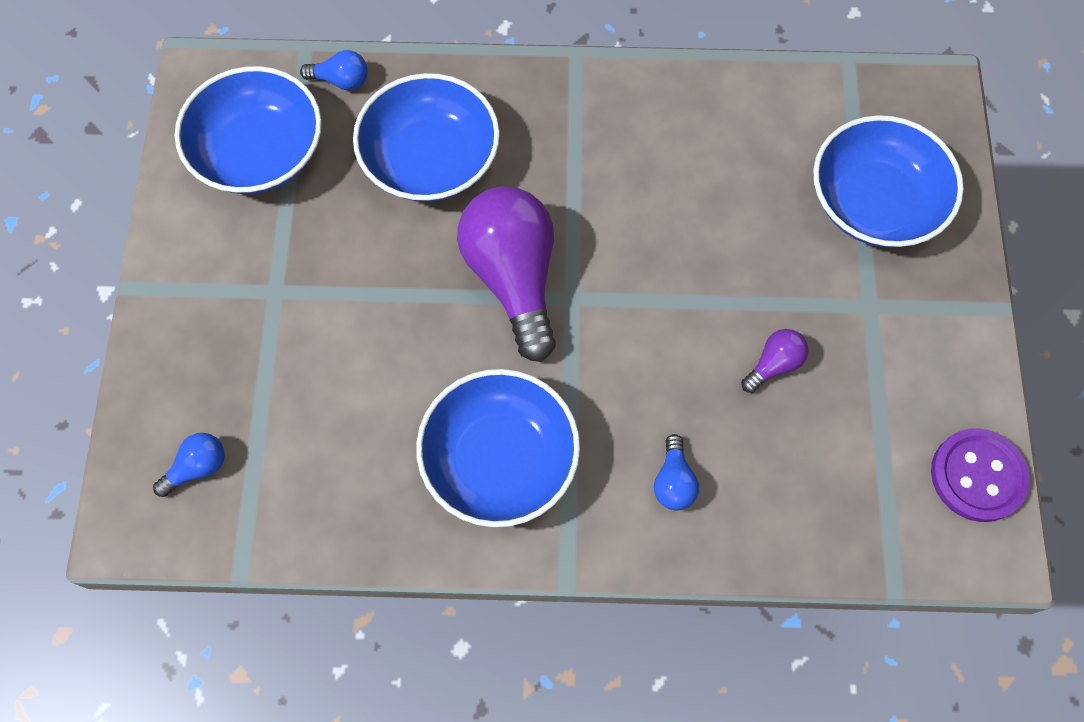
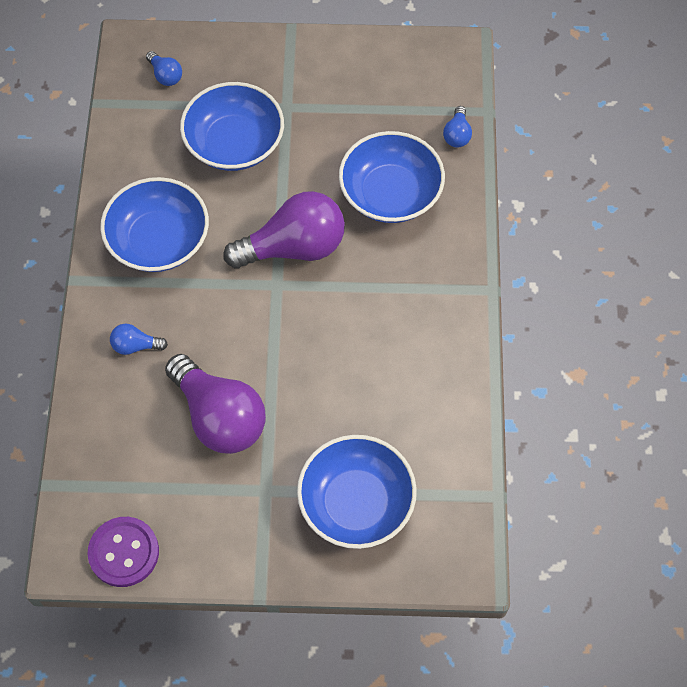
camera: 90 degrees right, 5 degrees down
blue bowl [175,66,322,194] -> blue bowl moved to [180,82,284,171]
purple light bulb [741,329,809,393] -> purple light bulb [165,354,266,454], size x2.28

